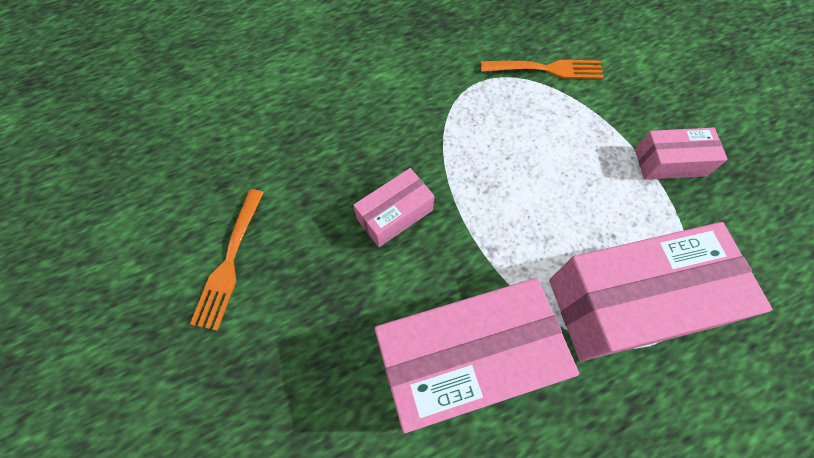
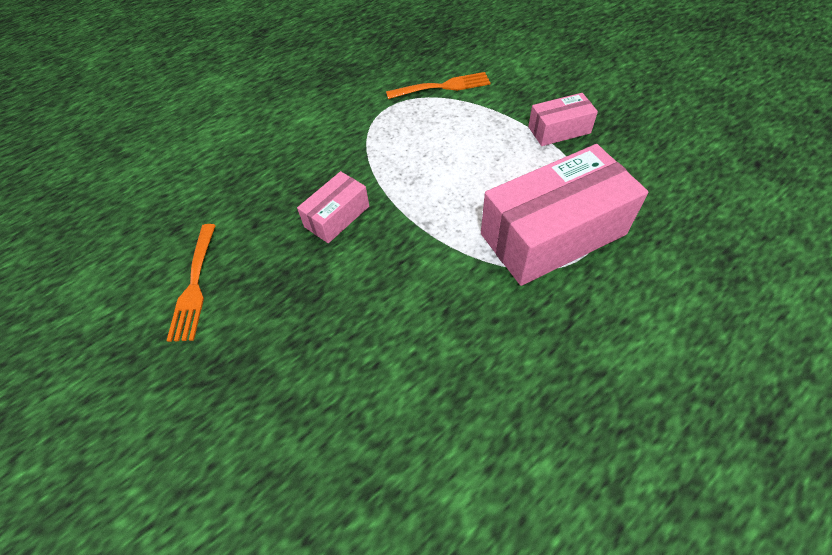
camera: 10 degrees left, 10 degrees down
pink box [375,278,579,433] -> none

